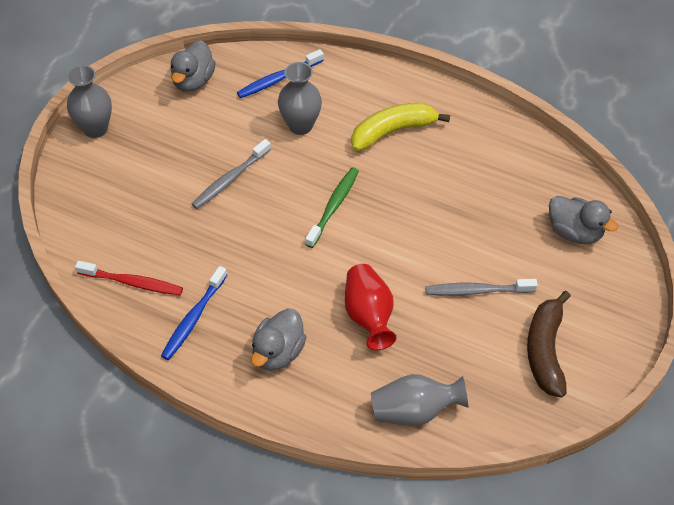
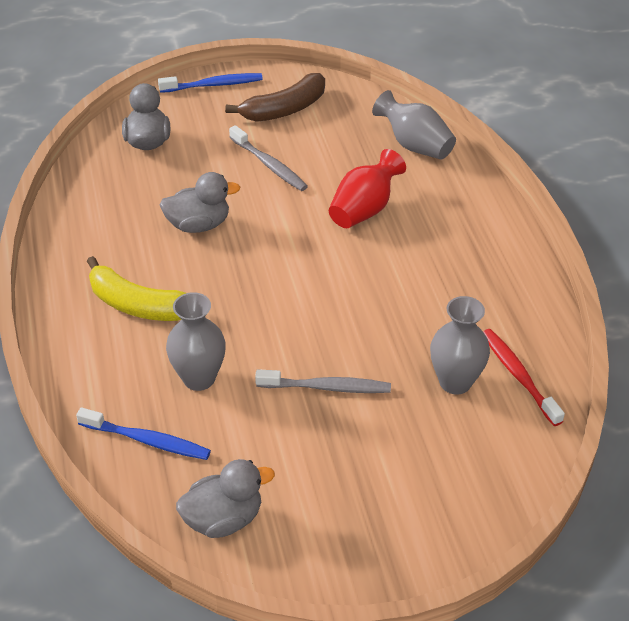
camera: 130 degrees left, 10 degrees down
grey vase [67,65,112,138] -> grey vase moved to [430,296,490,395]
blue toothbrush [161,266,227,360] -> blue toothbrush moved to [158,73,263,93]
grey duck [251,309,307,371] -> grey duck moved to [160,172,240,233]
green toothbrush [305,167,359,248] -> none

